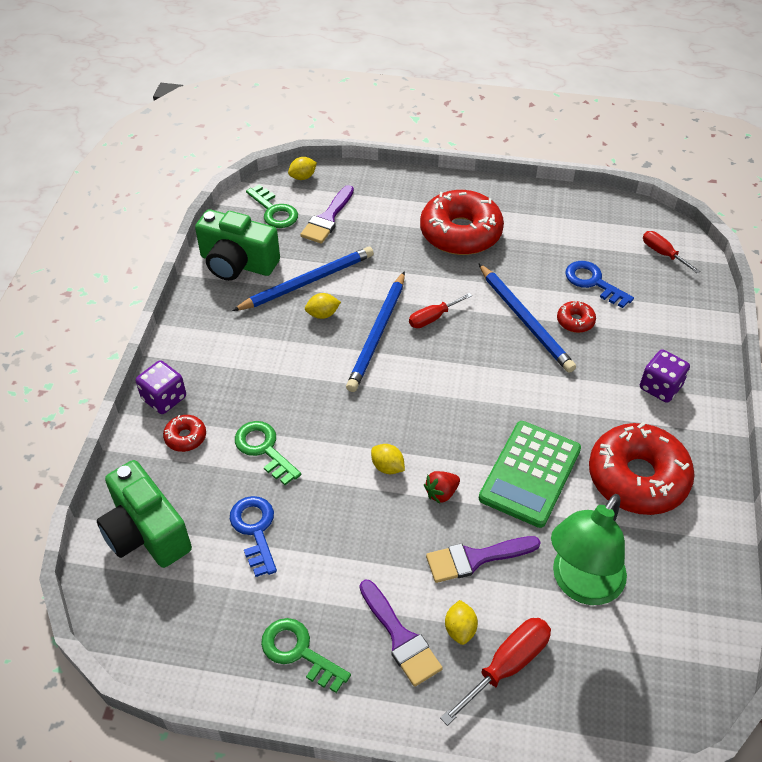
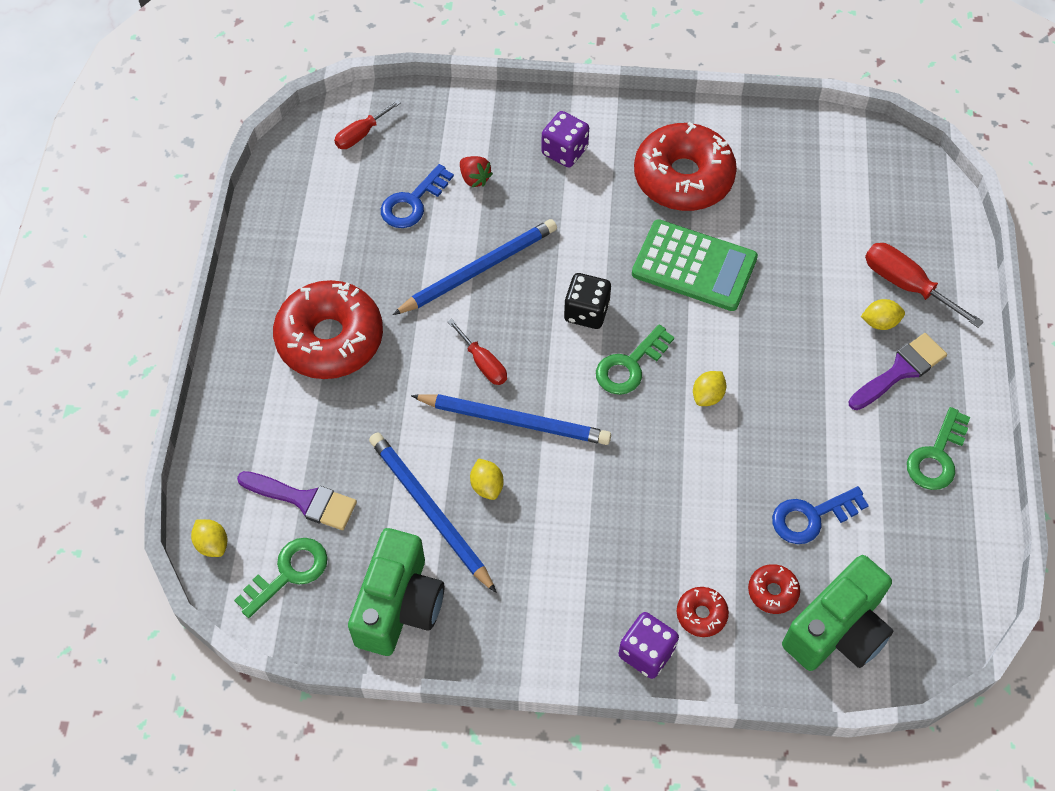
camera: 95 degrees left, 10 degrees up
green key [235,421,301,485] -> green key moved to [596,325,674,395]
red strawberry [424,471,460,504] -> red strawberry moved to [460,156,493,187]
purple brush [426,536,541,583] -> none
green lamp [551,494,627,605] -> none
red donut [557,301,596,333] -> red donut moved to [748,564,800,614]
none -> black dice [564,273,611,329]

